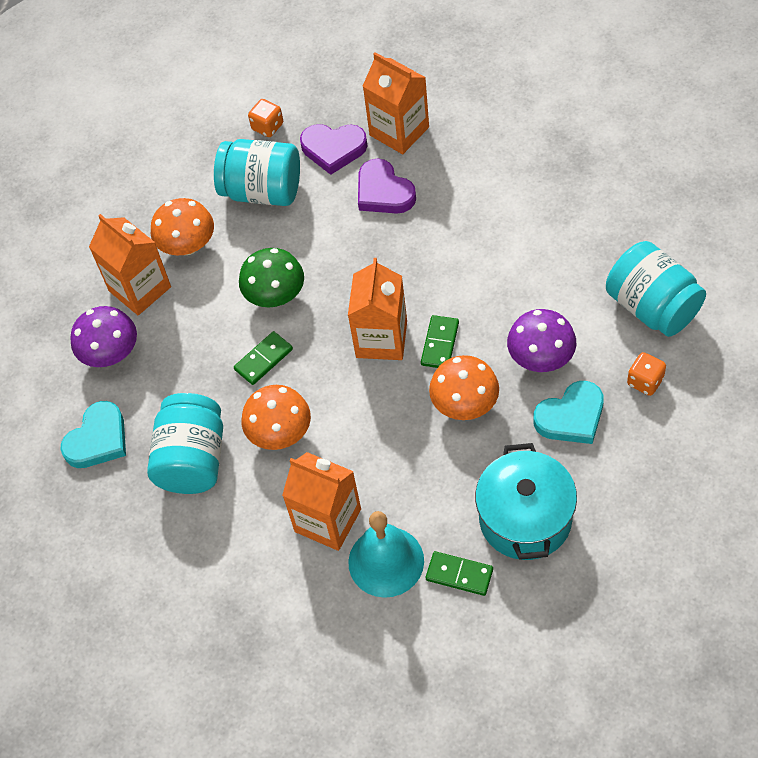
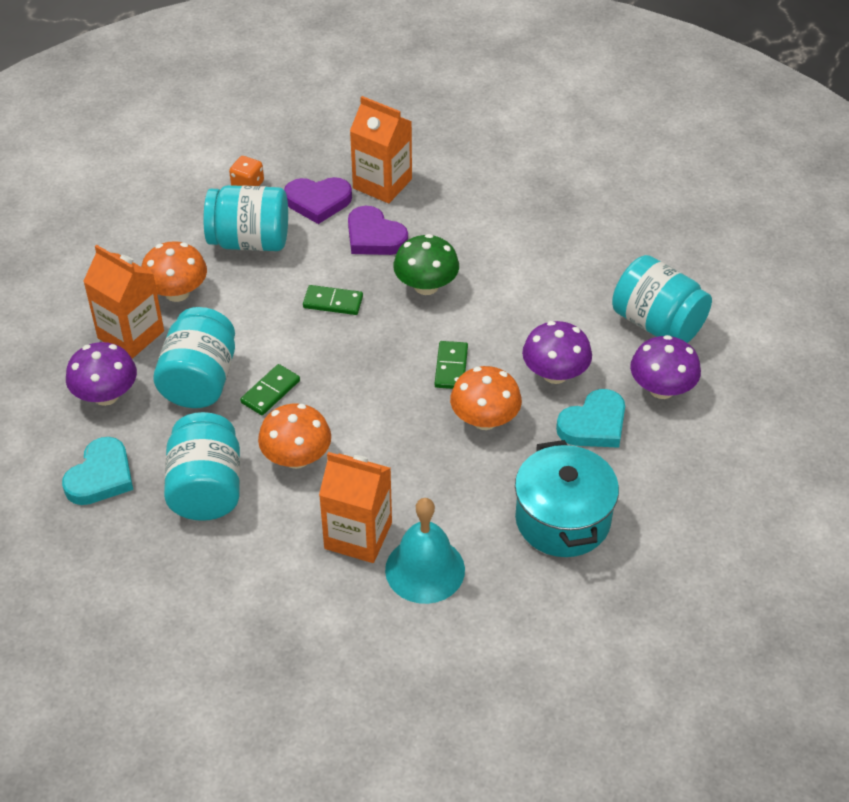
camera: 15 degrees left, 10 degrees down
green mushroom [239,248,304,307] -> green mushroom moved to [393,234,459,295]
orange carton [348,258,407,360] -> none
green domino [426,551,493,596] -> green domino moved to [303,285,363,315]
orange dice [627,352,666,396] -> purple mushroom [630,335,701,399]
none -> turquoise jar [153,307,235,408]

